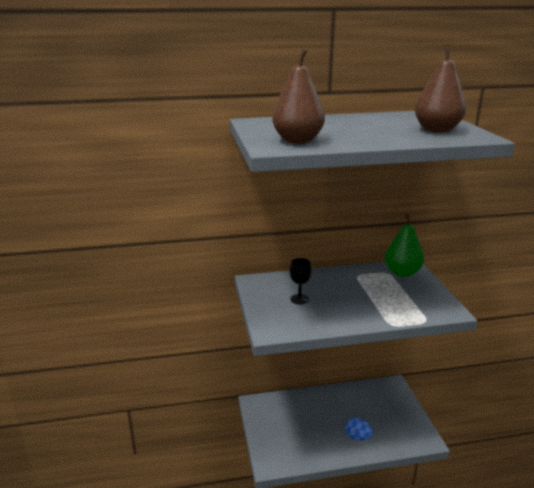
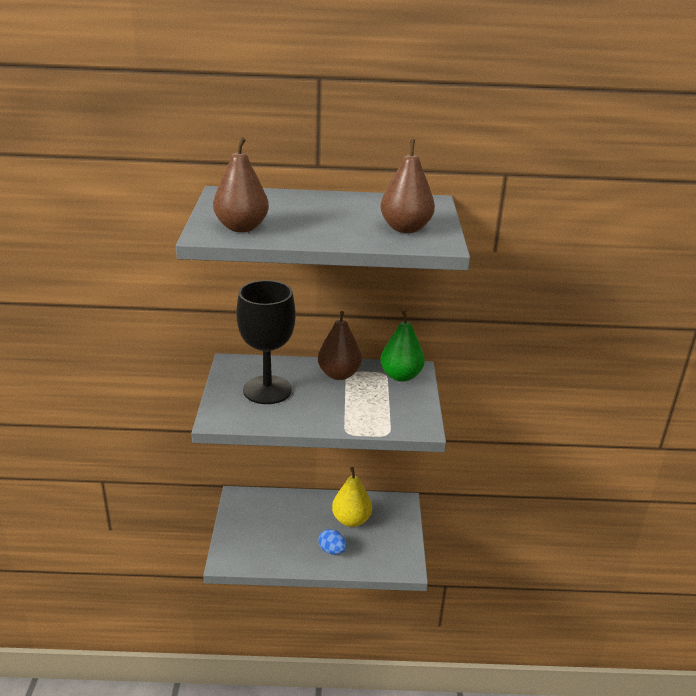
camera: 10 degrees right, 5 degrees up
black goblet [290,258,311,304] -> black goblet [236,280,296,404], size x2.39
none -> brown pear [318,311,362,380]
none -> yellow pear [332,467,372,527]

